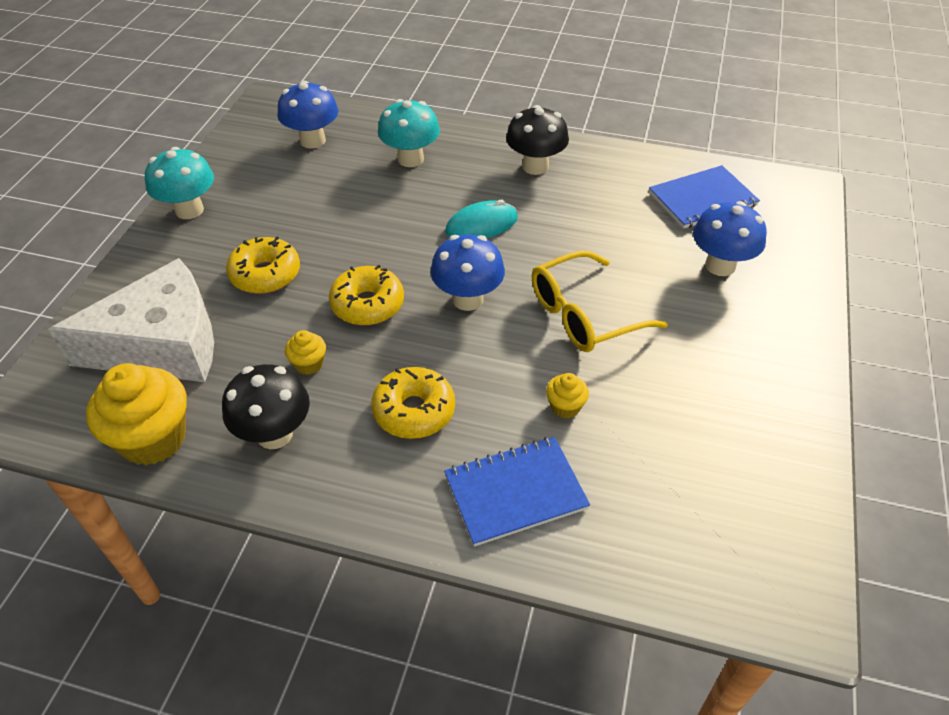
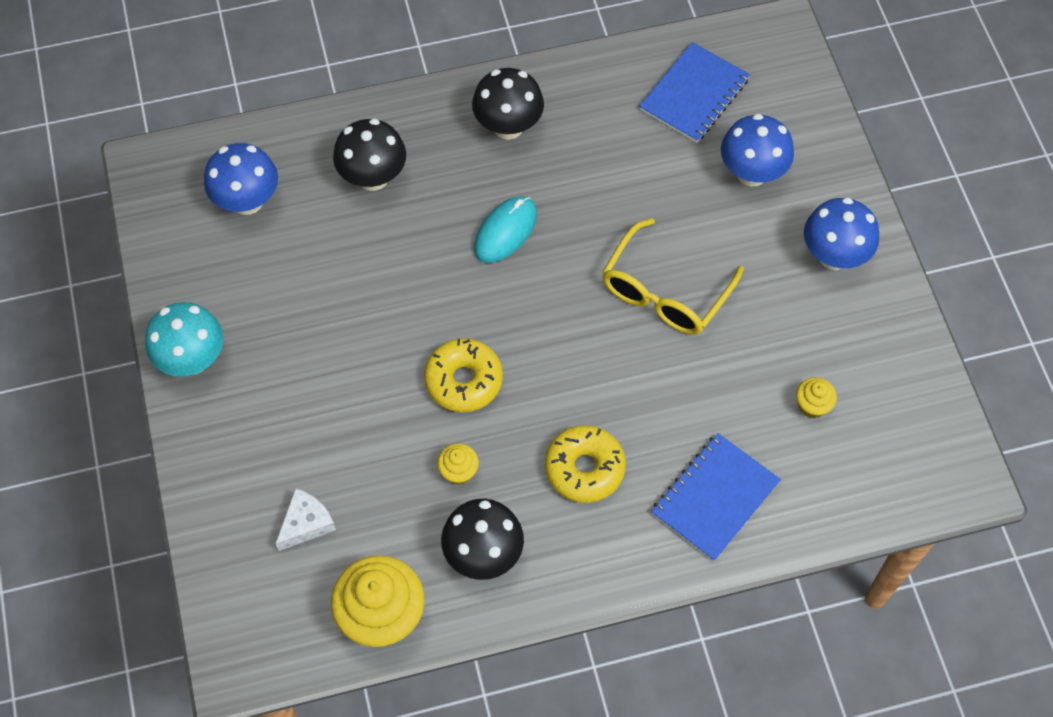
camera: 30 degrees left, 15 degrees up
white cheese [48,258,214,382] -> white cheese [275,488,336,551], size x0.41
yellow donut [226,236,300,294] -> none
turquoise mushroom [378,99,440,167] -> black mushroom [333,119,406,191]
blue mushroom [431,234,505,311] -> blue mushroom moved to [804,197,879,270]
yellow cupcake [546,373,589,418] -> yellow cupcake moved to [796,377,837,418]

